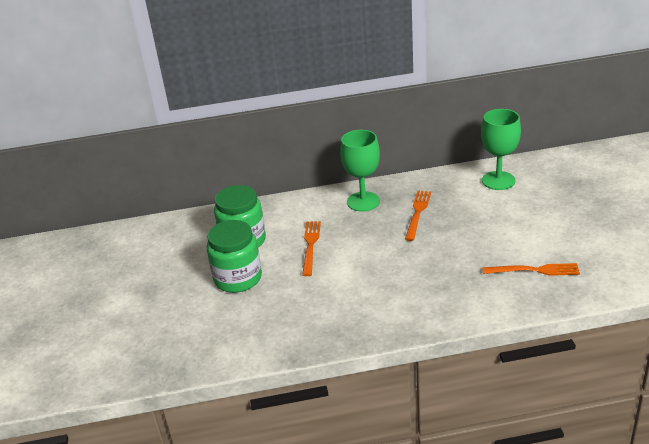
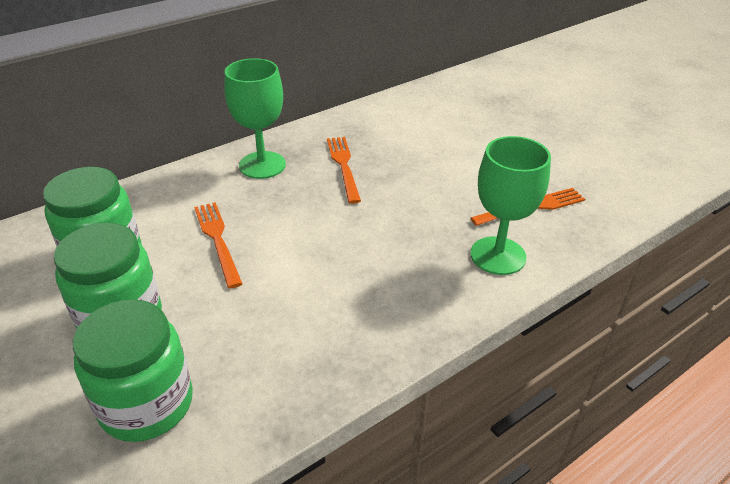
camera: 30 degrees left, 5 degrees up
green goblet [481,109,521,190] -> green goblet moved to [470,136,551,275]
none -> green jar [73,299,193,442]

